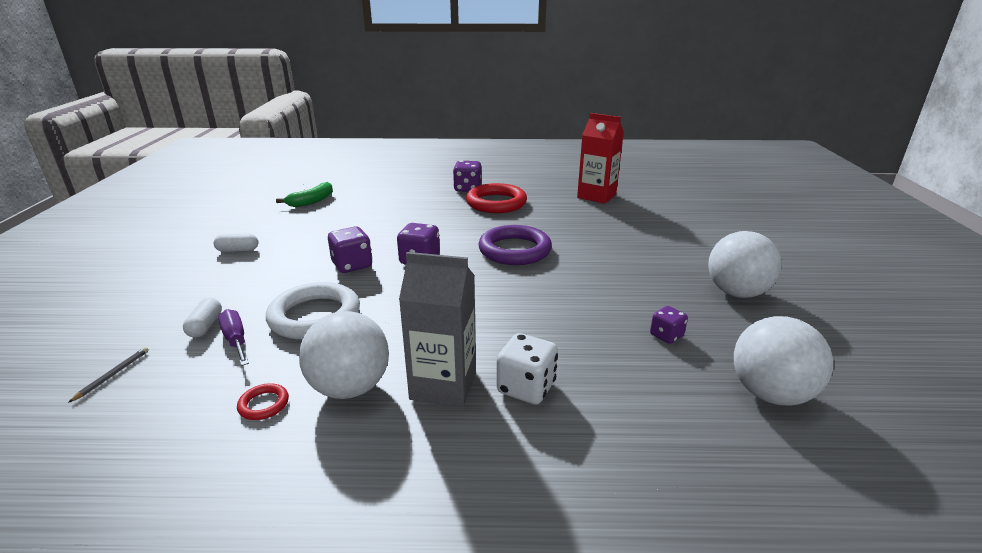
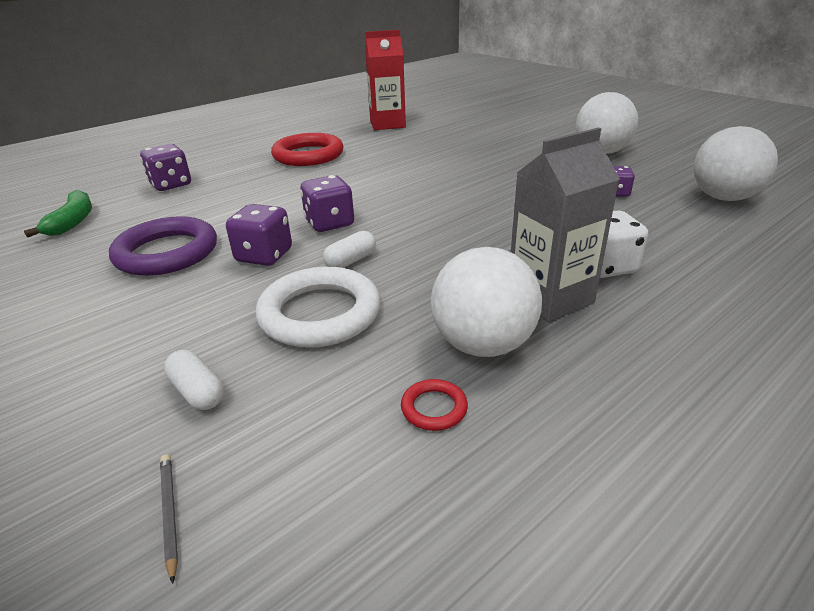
camera: 40 degrees left, 5 degrees up
white capsule [214,233,259,252] -> white capsule moved to [323,231,376,268]
purple screwdriver [218,309,249,366] -> none
purple dice [453,160,482,192] -> purple dice moved to [140,144,191,191]
purple ring [478,225,552,265] -> purple ring moved to [109,216,217,276]

